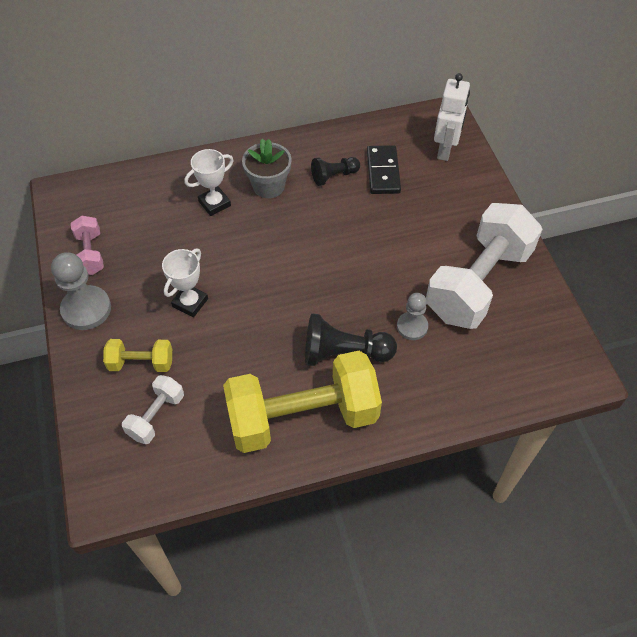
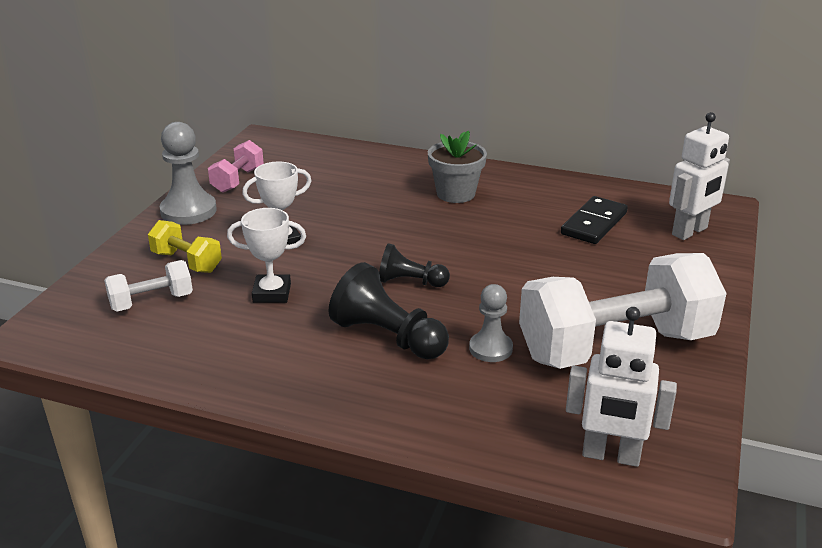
camera: 35 degrees right, 25 degrees down
white trophy [185,149,234,216] -> white trophy moved to [227,208,306,303]
yellow dumbbell [223,351,382,453] -> none
black pawn [311,157,360,186] -> black pawn moved to [379,243,450,287]
none -> white robot [566,307,677,467]

